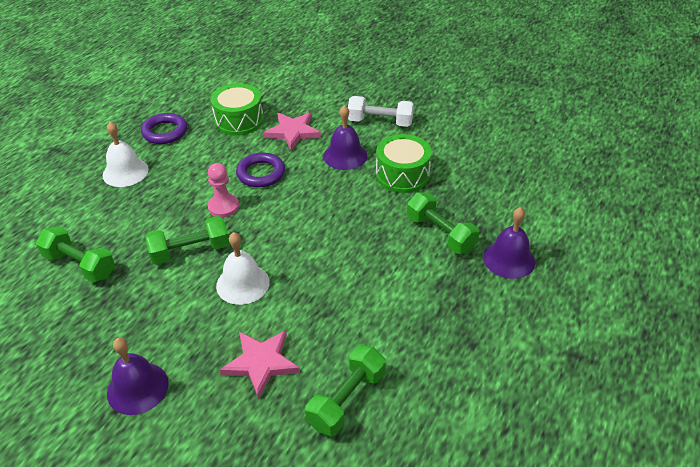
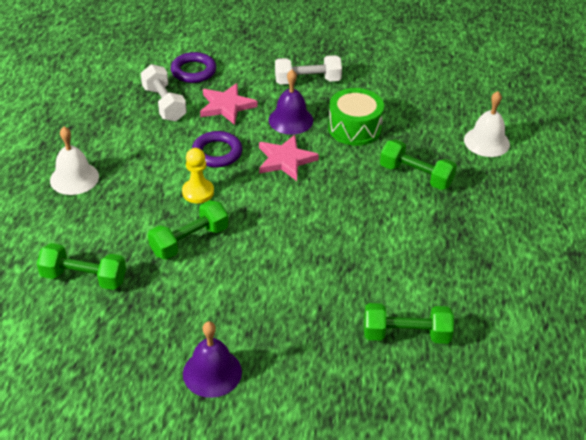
camera: 20 degrees left, 0 degrees up
purple ring [141,113,187,144] -> purple ring moved to [171,52,216,83]
pink pawn [208,163,239,218] -> yellow pawn [182,148,214,203]
green drum [211,83,264,135] -> white dumbbell [141,64,187,121]
white bell [216,232,270,305] -> white bell moved to [464,91,510,157]
pink star [220,330,300,399] -> pink star moved to [259,135,319,181]
green dumbbell [305,345,386,436] -> green dumbbell turned 75 degrees clockwise [364,303,454,344]
purple bell [483,207,535,279] -> none

